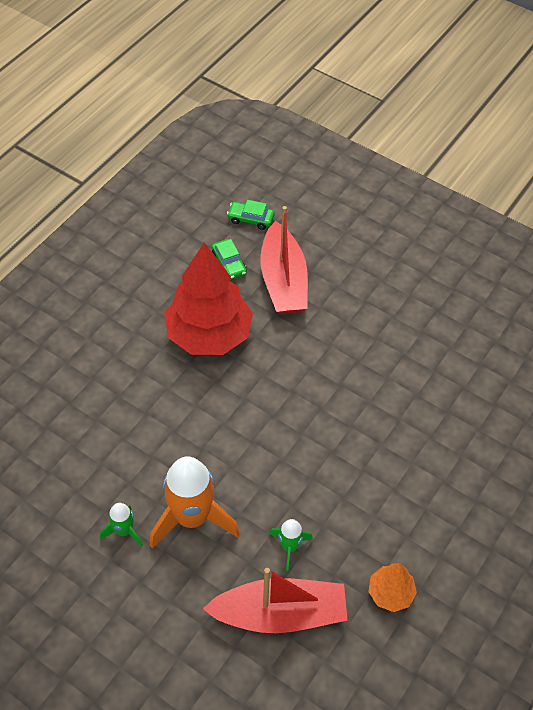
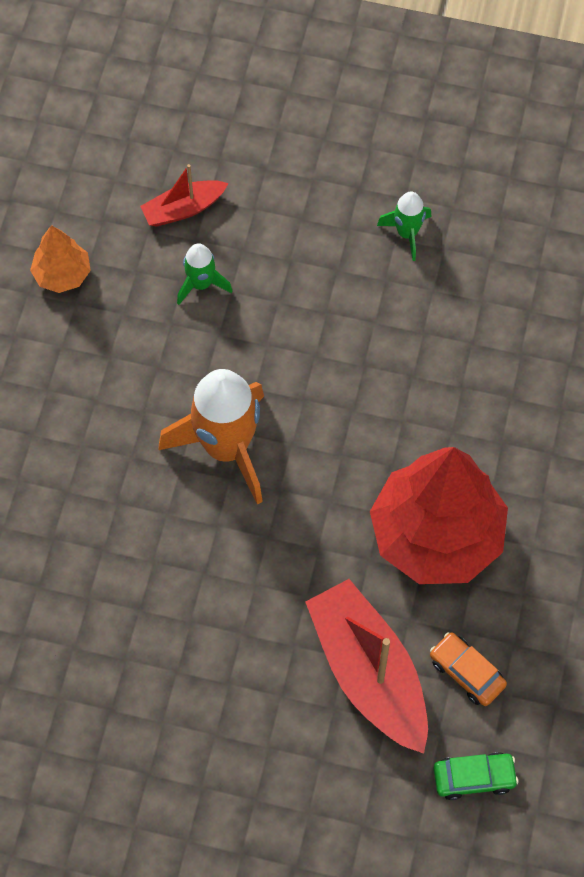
camera: 160 degrees right, 10 degrees up
orange rocket [150,456,240,549] -> orange rocket moved to [159,369,264,505]
red boat [203,568,348,633] -> red boat [140,164,228,227], size x0.53
green car [212,239,247,280] -> orange car [430,632,507,706]

